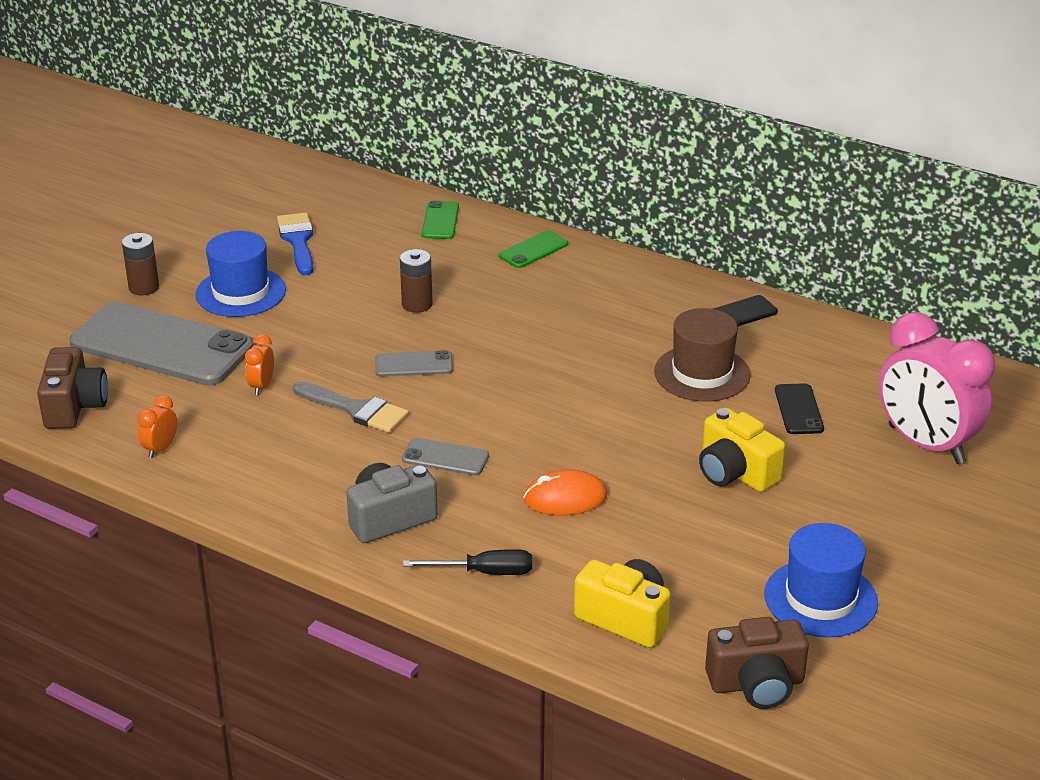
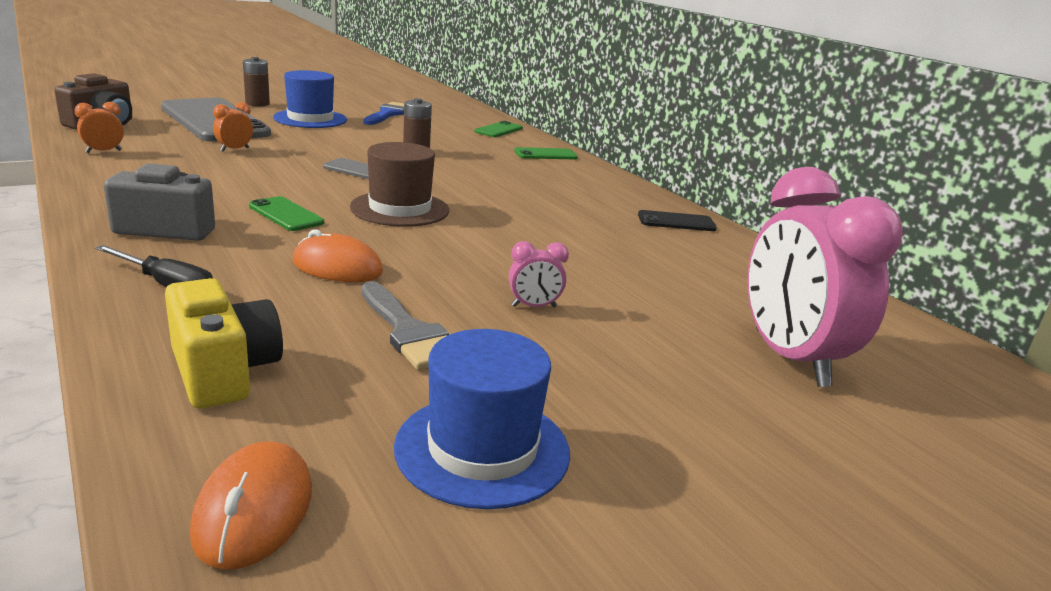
camera: 25 degrees right, 10 degrees down
grey brush [293,381,409,433] -> grey brush moved to [361,281,449,370]
grey phone [402,438,489,476] -> green phone [249,196,324,231]
brown hat [654,308,751,401] -> brown hat moved to [350,142,449,227]
yellow camera [699,408,785,492] -> pink clock [509,241,569,308]
brown camera [705,617,809,709] -> orange mouse [190,441,312,570]
black phone [775,383,824,434] -> none

